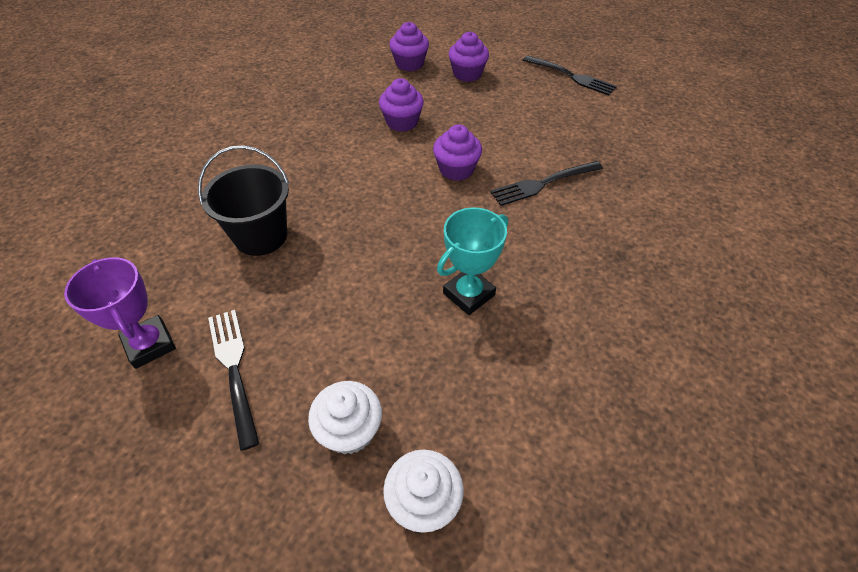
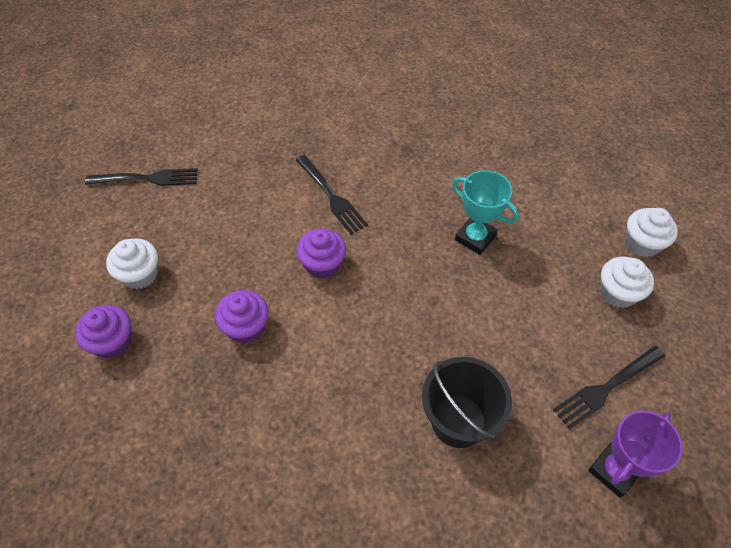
camera: 100 degrees left, 5 degrees up
purple cupcake [449,32,489,82] -> white cupcake [106,239,158,289]
black fork [523,55,617,96] -> black fork turned 60 degrees clockwise [85,168,198,186]

